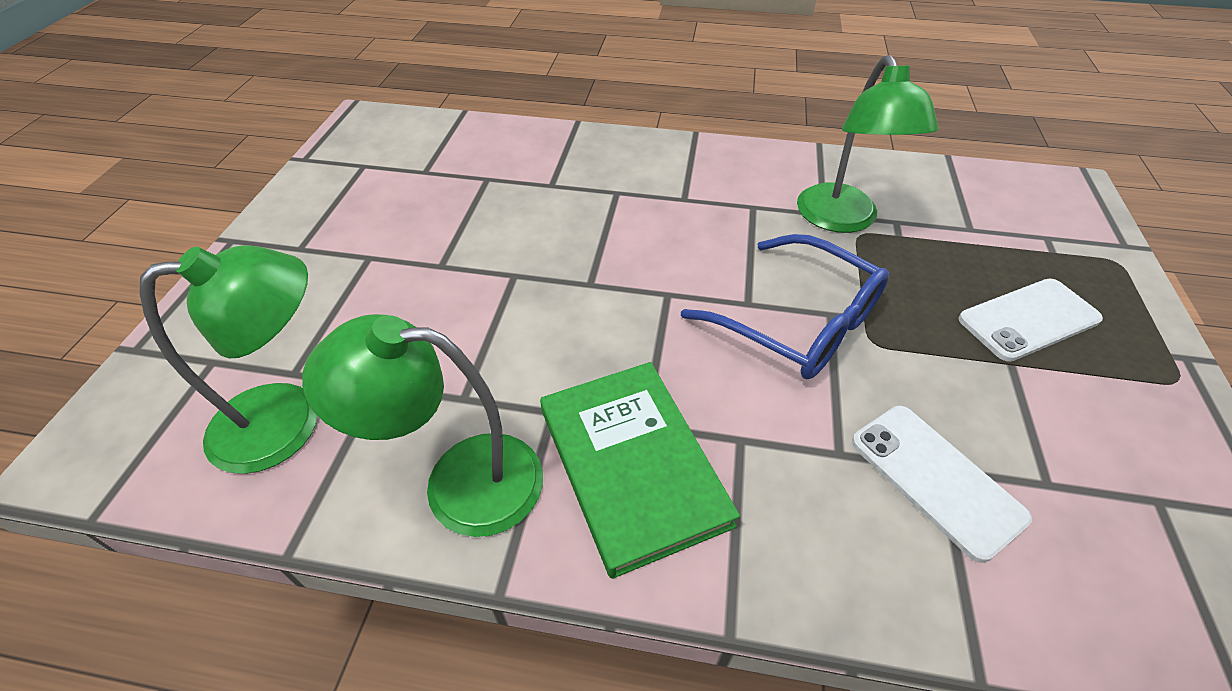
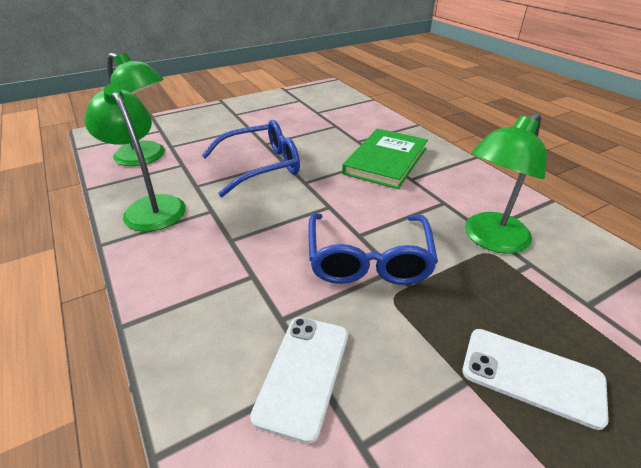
camera: 50 degrees right, 10 degrees down
green book [540,362,740,579] -> green book moved to [342,129,428,189]
none -> blue glasses [201,120,300,197]

